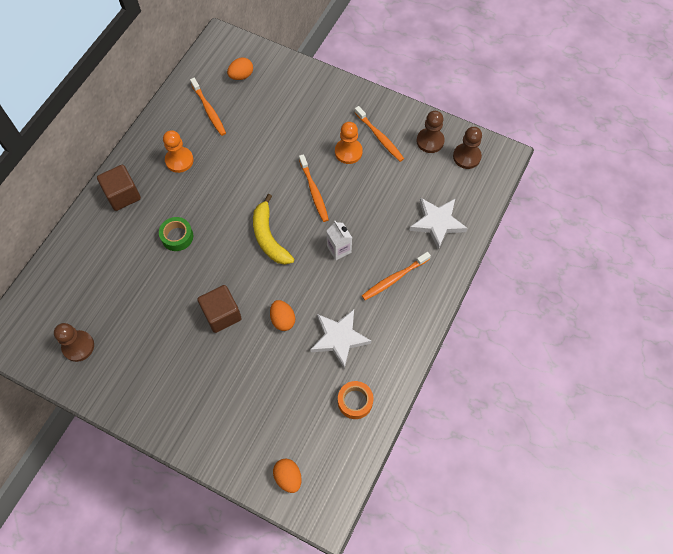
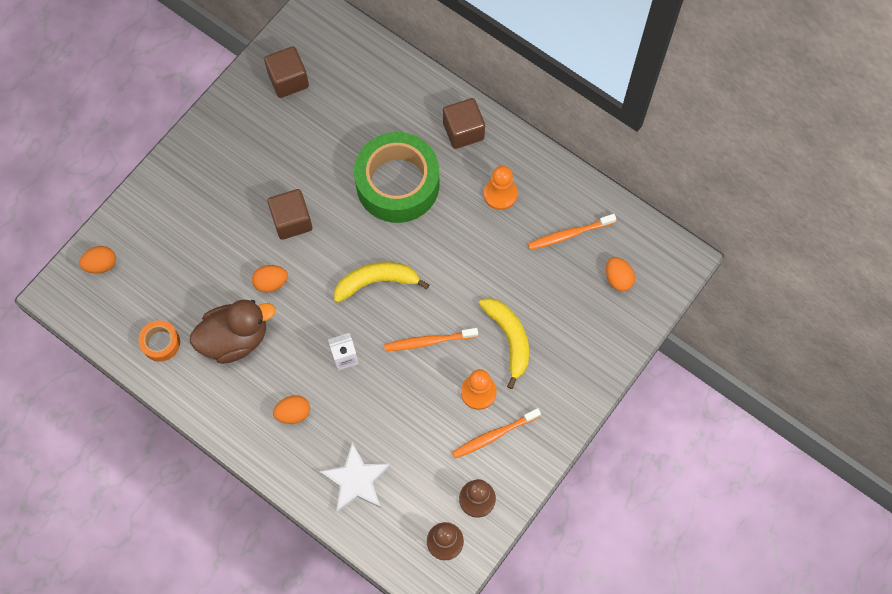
camera: 100 degrees right, 5 degrees up
brown pawn [54,323,94,362] -> brown cube [264,46,309,98]
green tape [159,217,193,251] -> green tape [354,132,439,223], size x2.28
white star [310,309,371,369] -> brown duck [190,299,275,364]
orange toothbrush [362,252,431,300] -> orange egg [273,395,310,424]
none -> yellow banana [479,298,529,389]

